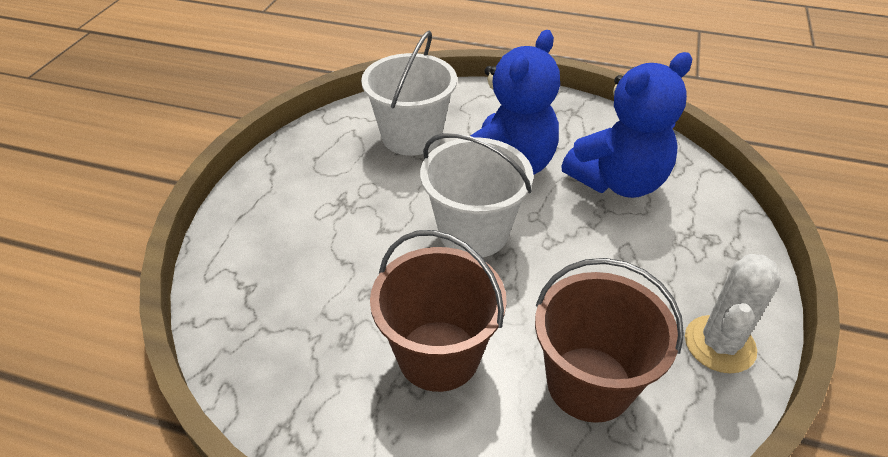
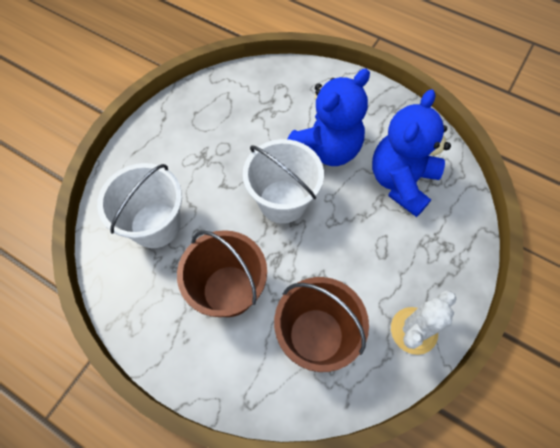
camera: 15 degrees right, 20 degrees up
white bucket [361,31,457,156] -> white bucket moved to [97,163,182,248]
blue teddy bear [561,52,692,198] -> blue teddy bear turned 135 degrees clockwise [372,89,451,217]

